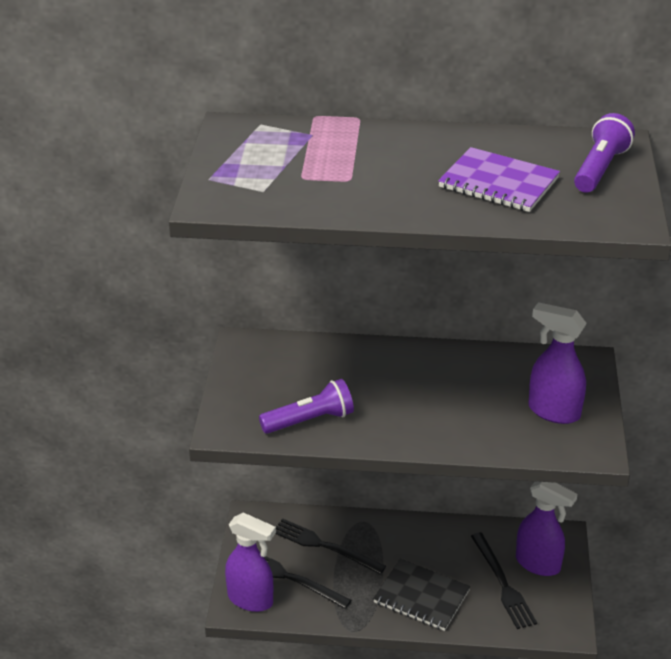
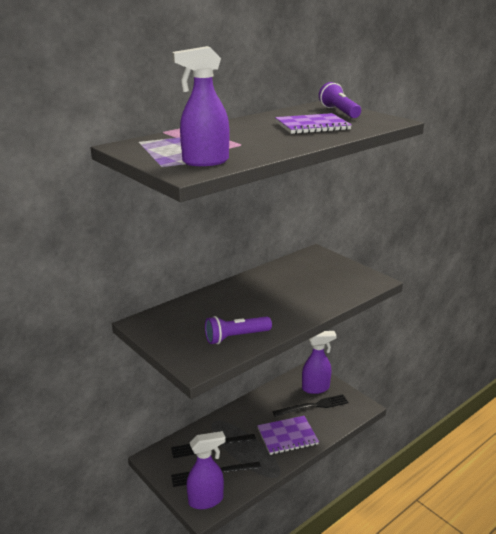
camera: 45 degrees left, 10 degrees down
purple flashlight [259,379,354,434] -> purple flashlight turned 135 degrees counterclockwise [205,316,272,344]
black notebook [373,559,471,631] -> purple notebook [257,416,319,455]
black fork [471,533,537,629] -> black fork turned 45 degrees counterclockwise [272,394,349,417]
purple spray bottle [528,302,587,424] -> purple spray bottle moved to [172,46,229,166]

